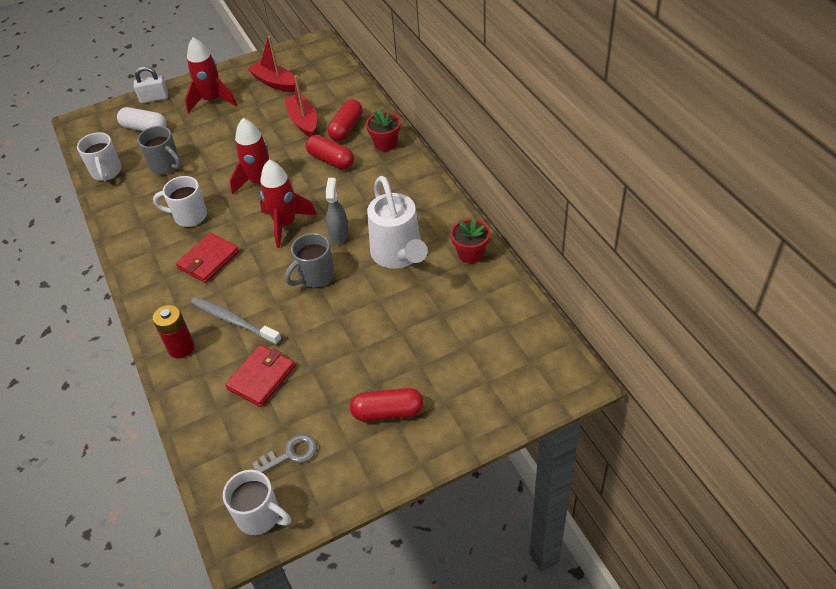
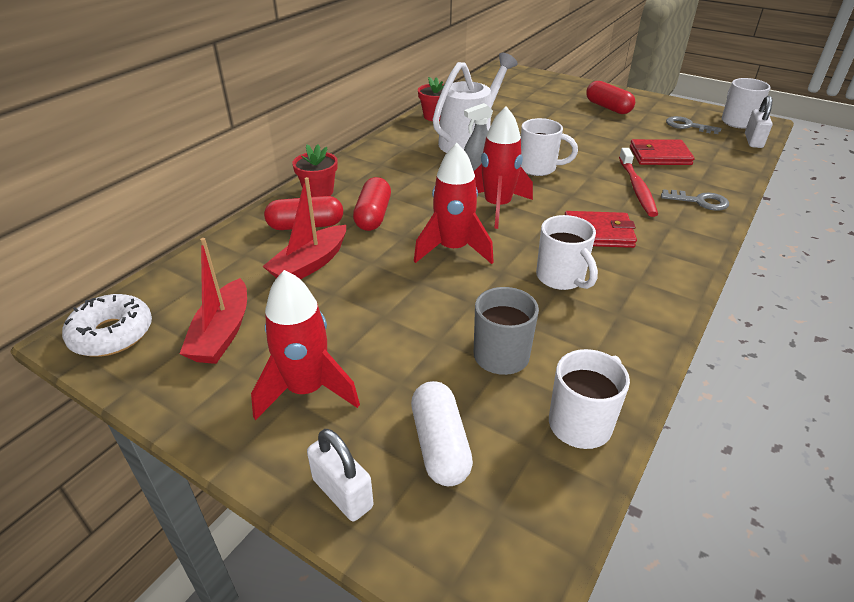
camera: 125 degrees left, 10 degrees down
red battery [153,305,194,358] -> grey key [661,189,729,211]
grey toothbrush [191,297,282,345] -> red toothbrush [619,148,658,217]
grey mug [285,233,334,288] -> white mug [521,118,578,176]
none -> white donut [62,294,152,356]
none -> white padlock [745,96,773,148]

